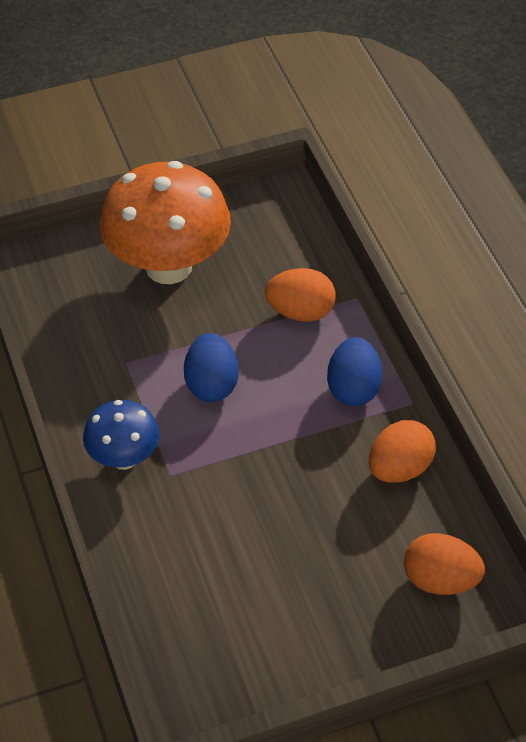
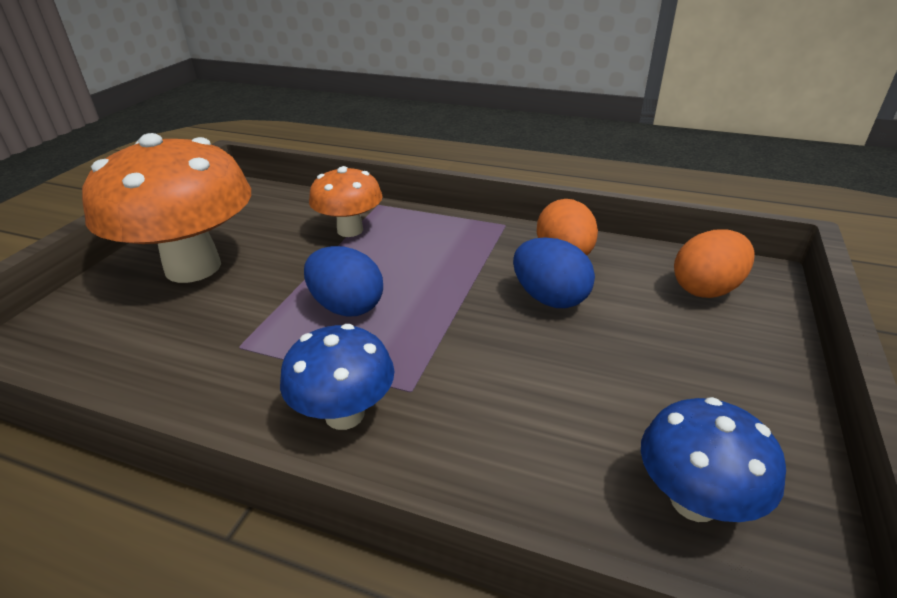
camera: 50 degrees left, 15 degrees down
orange egg [265,268,336,322] -> orange mushroom [309,166,383,237]
blue egg [327,337,383,406] -> blue egg moved to [513,238,595,308]
none -> blue mushroom [641,397,786,522]

